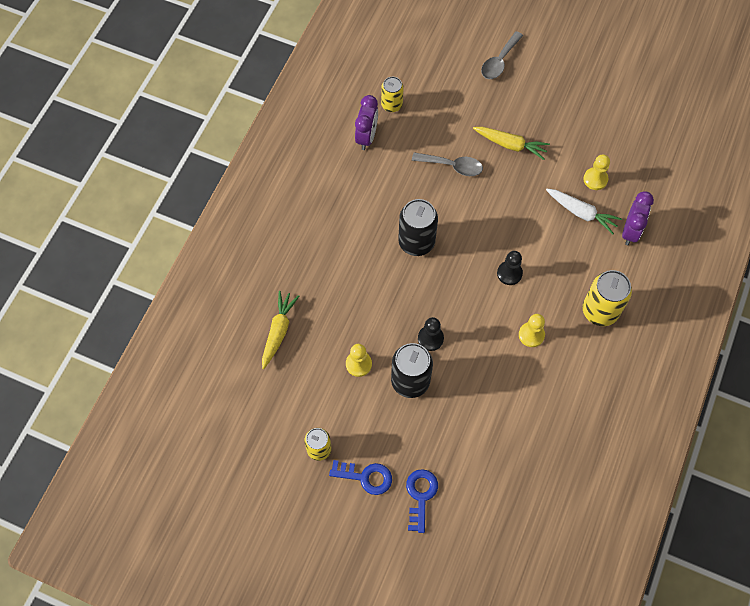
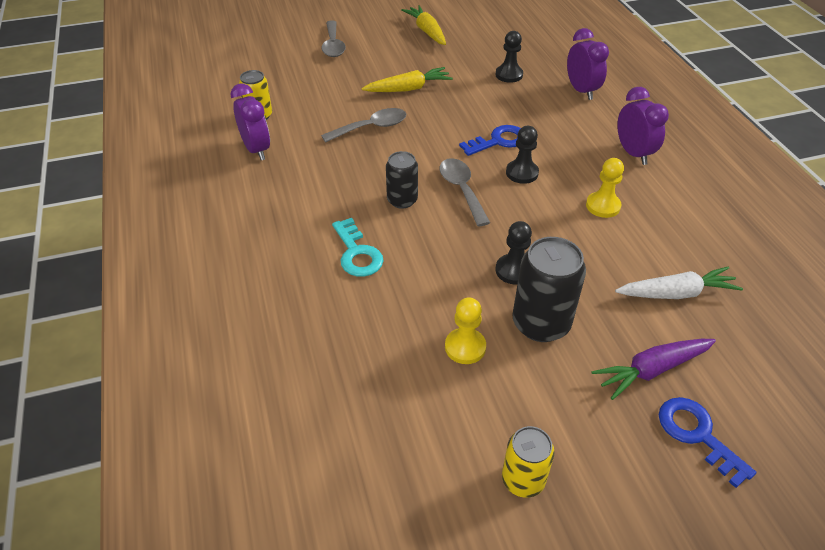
camera: 40 degrees left, 20 degrees down
yellow carrot [262,291,299,369] -> yellow carrot moved to [401,5,446,45]
blue key [329,460,392,495] -> blue key moved to [459,125,521,156]
black can [398,199,438,256] -> black can [386,151,418,209], size x0.62
white carrot [546,189,622,235] -> white carrot moved to [615,266,743,299]
yellow pawn [583,154,610,190] -> black pawn [495,31,523,83]
yellow can [583,270,632,326] -> purple clock [617,87,669,165]
none -> turquoise key [332,218,384,277]
none -> grey spoon [440,158,490,227]
none -> purple carrot [591,339,716,400]

